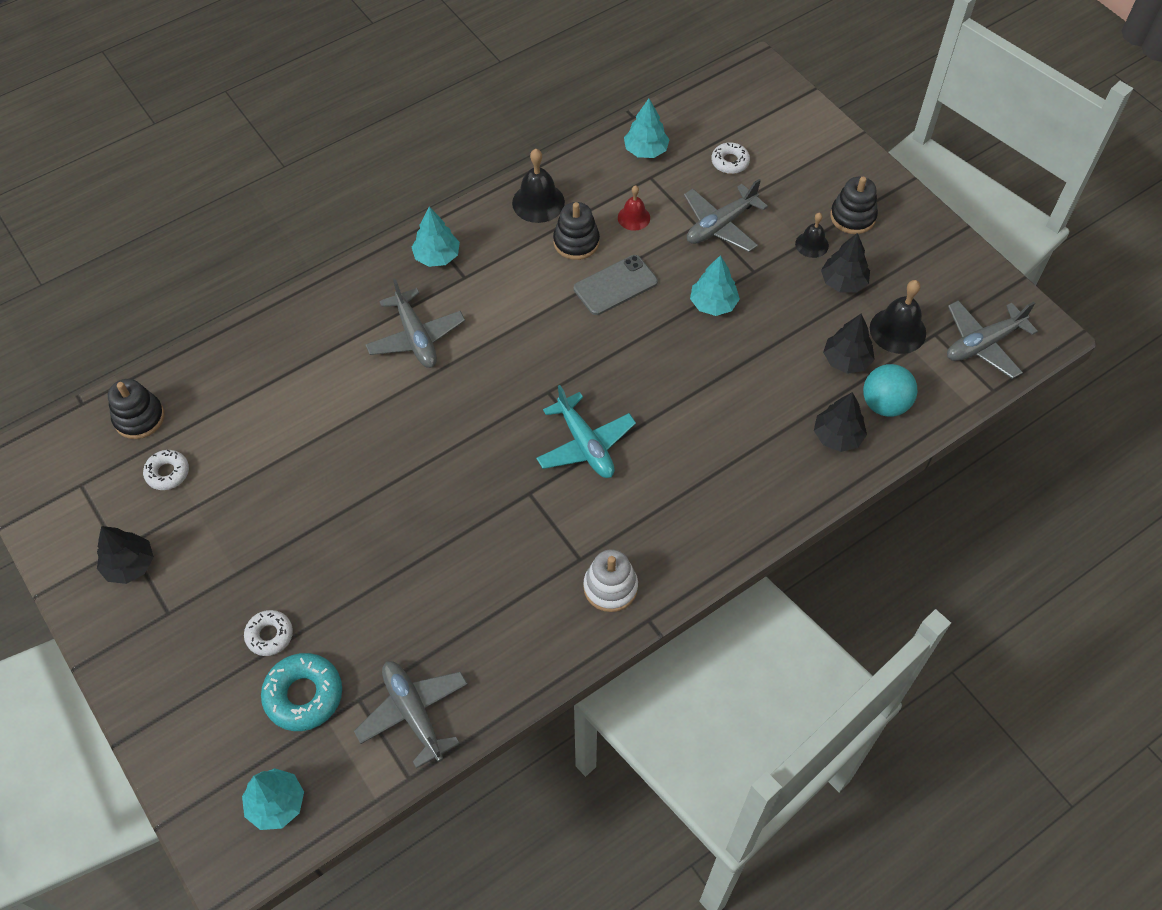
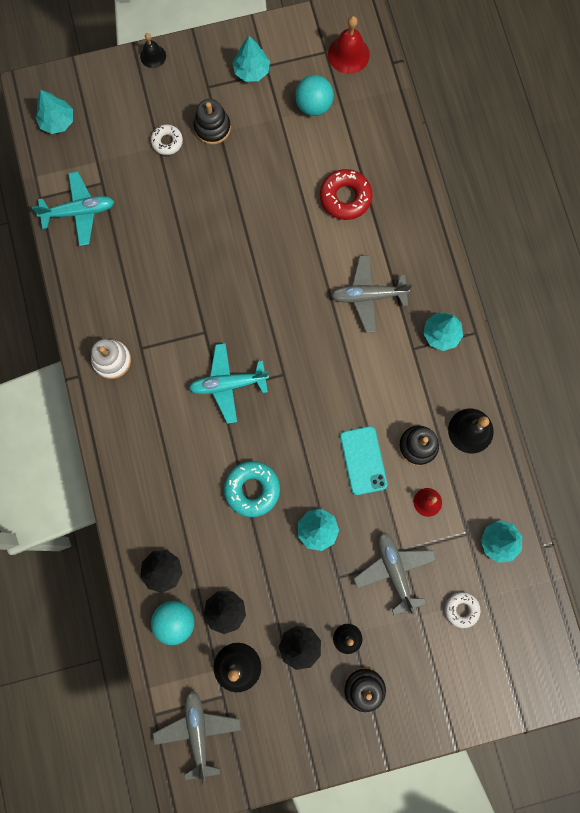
camera: 110 degrees right, 20 degrees up
black tree [97,526,154,584] -> turquoise tree [232,36,270,82]
black stacking toy [108,379,164,439] -> black stacking toy moved to [193,99,231,145]
white donut [143,450,189,490] -> turquoise ball [295,75,334,116]
turquoise donut [261,653,342,731] -> turquoise donut moved to [224,461,280,517]
grey plane [354,661,468,769] -> turquoise plane [32,171,114,246]
grey phone [574,255,658,315] -> turquoise phone [340,426,388,495]
none -> black bell [140,33,166,68]
none -> red donut [320,169,372,220]
none -> red bell [328,16,370,74]

